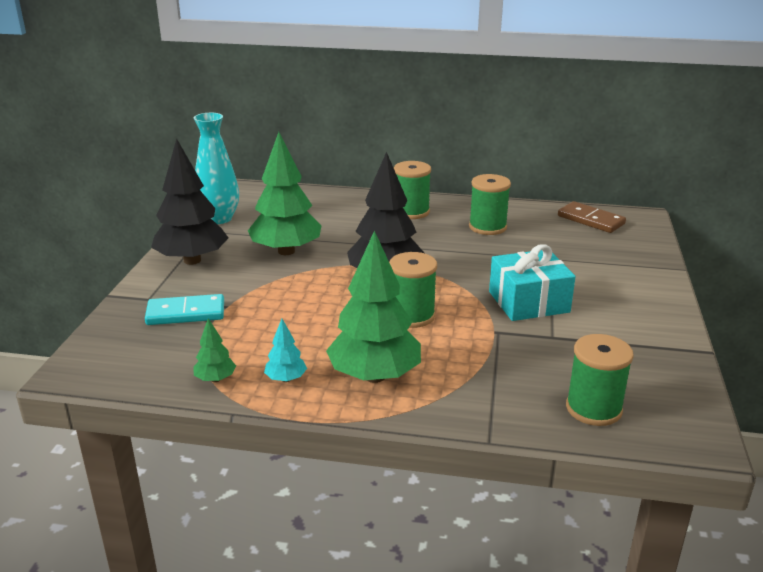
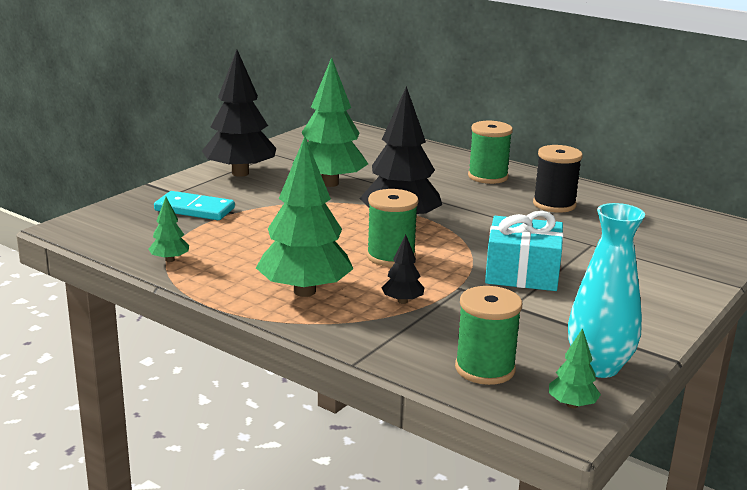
camera: 25 degrees right, 5 degrees down
turquoise vase [194,113,239,224] -> turquoise vase moved to [568,203,645,378]
turquoise tree [264,319,307,382] -> none
green spool [469,174,511,235] -> black spool [533,145,583,213]
brown domino [558,201,626,233] -> none
none -> black tree [382,235,424,304]
none -> green tree [549,328,601,408]

